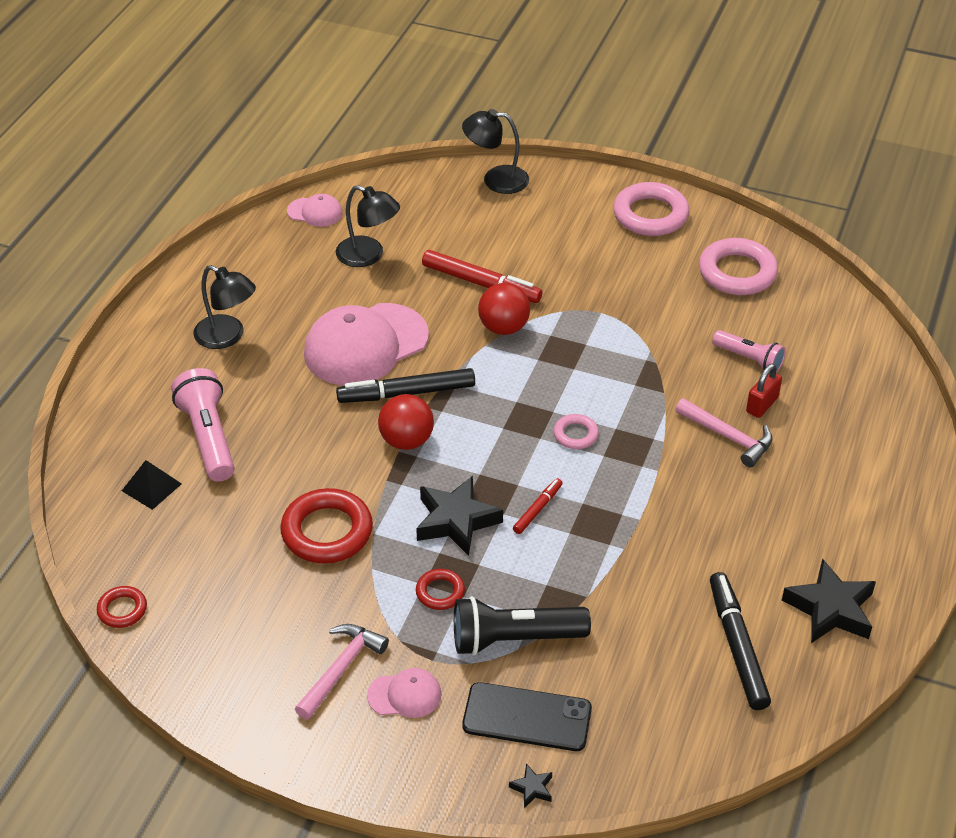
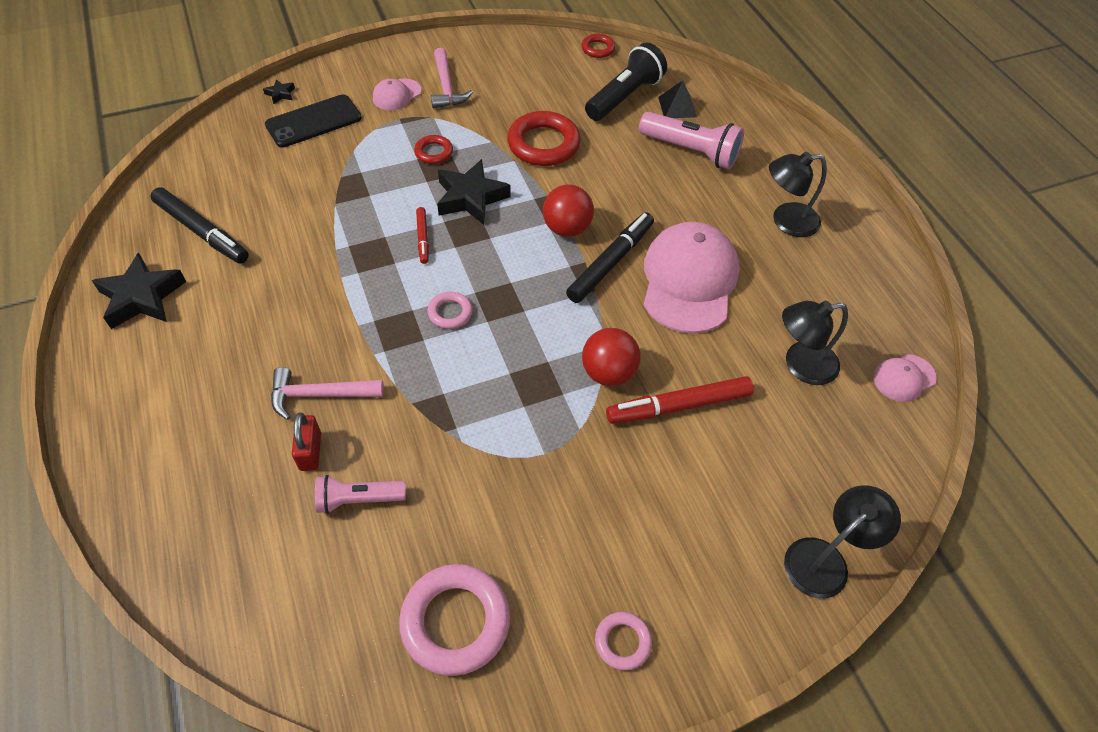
camera: 135 degrees right, 10 degrees up
black flashlight [454,596,591,656] -> black flashlight moved to [585,42,667,121]
pink ring [613,182,689,236] -> pink ring [595,612,652,670], size x0.52

